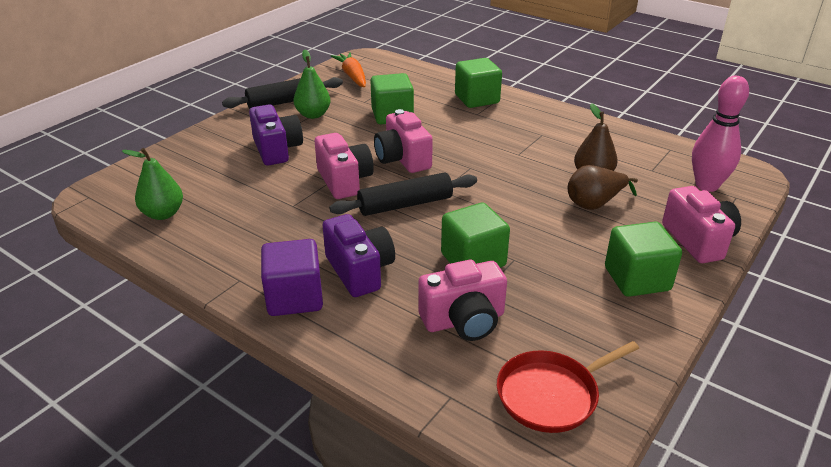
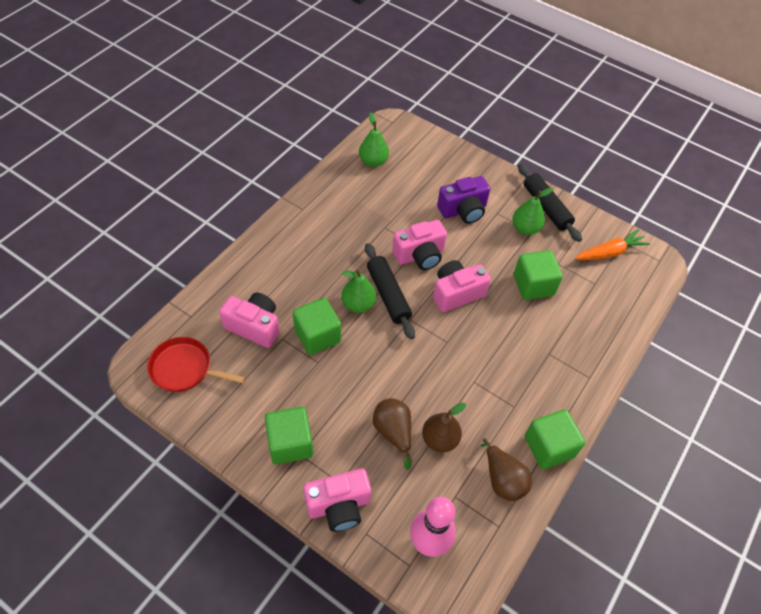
camera: 85 degrees right, 20 degrees up
purple cube [261,239,323,316] -> none
purple camera [323,214,395,297] -> none
pink camera [418,260,507,341] -> pink camera turned 135 degrees clockwise [219,293,279,348]
green cube [455,58,502,108] -> green cube moved to [525,409,585,469]
red pan [497,341,639,433] -> red pan turned 45 degrees counterclockwise [147,337,245,392]
none -> green pear [341,269,376,313]
none -> brown pear [481,438,532,501]

